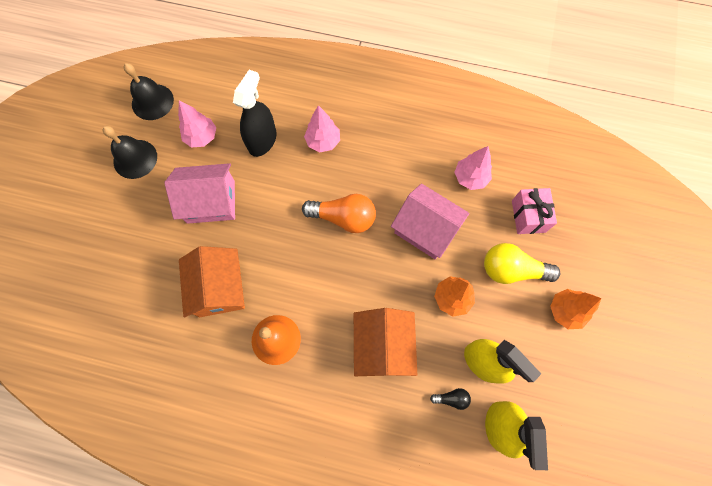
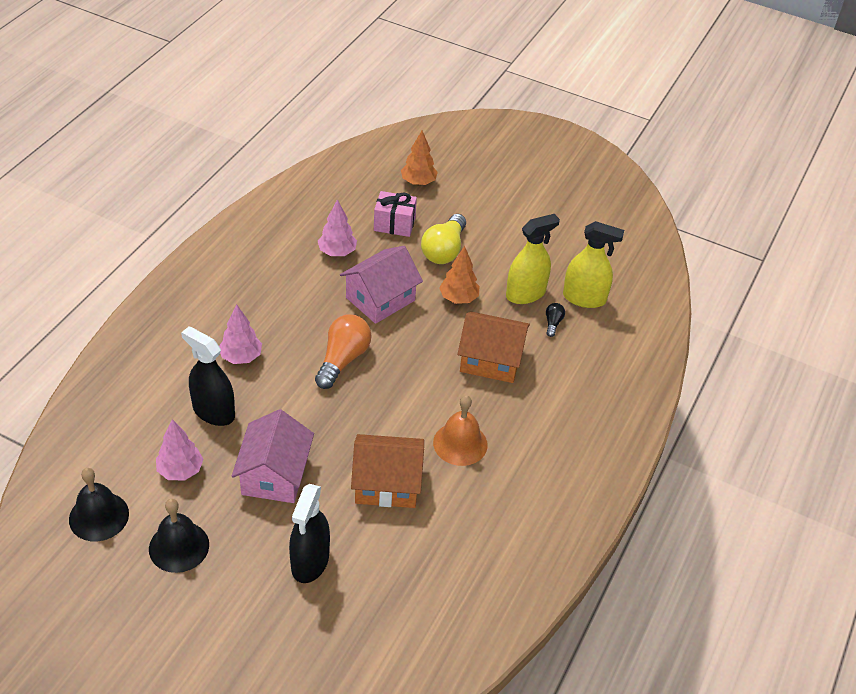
camera: 80 degrees left, 25 degrees down
orange tree [550,289,601,329] -> orange tree moved to [401,131,438,185]
none -> black spray bottle [289,484,330,583]

